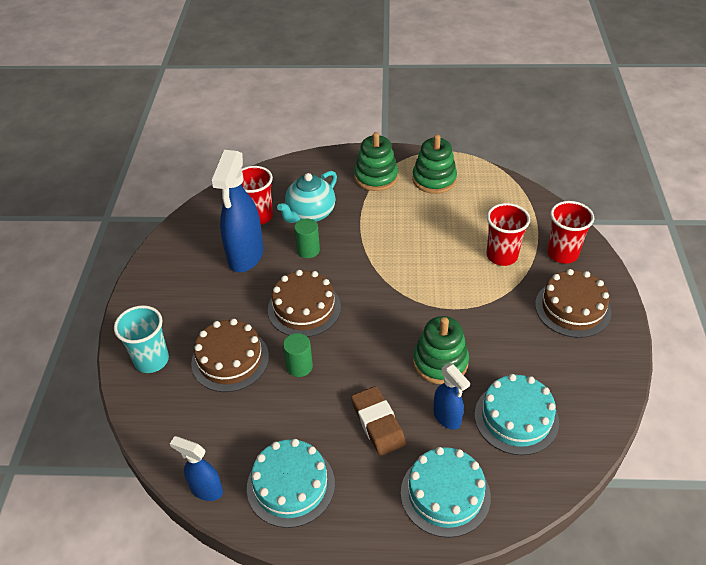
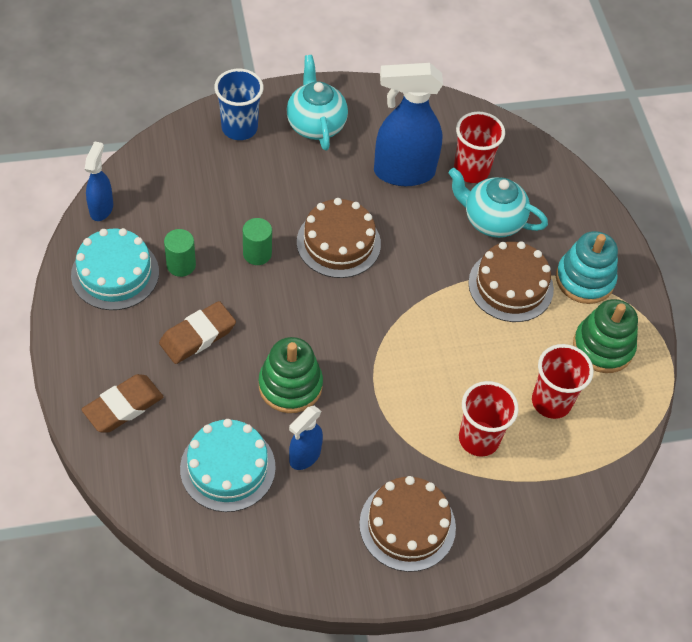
camera: 70 degrees right, 10 degrees up
turquoise cup [114,305,169,373] -> blue cup [214,69,264,140]
brown cake [191,319,269,392] -> brown cake moved to [468,241,554,322]
green cylinder [294,219,320,258] -> green cylinder moved to [164,229,196,277]
green stacking toy [354,132,398,191] -> turquoise stacking toy [556,231,618,304]
turquoise cake [401,447,491,538] -> brown eraser [81,374,163,433]
blue spray bottle [433,364,470,430] -> blue spray bottle moved to [289,405,323,470]
red cup [547,201,594,264] -> red cup moved to [532,344,593,419]
none -> turquoise teapot [286,55,348,151]

